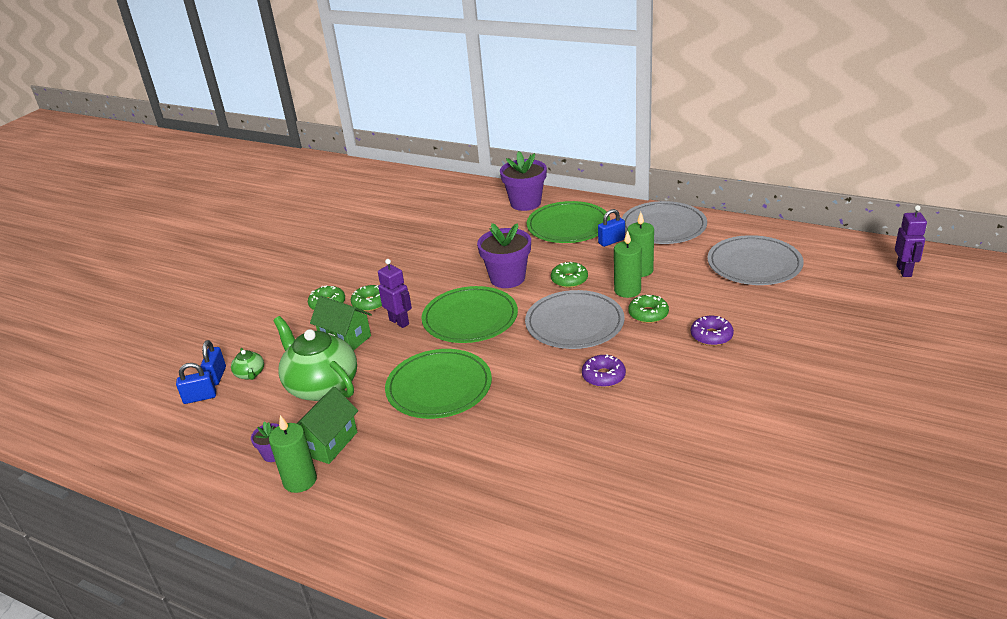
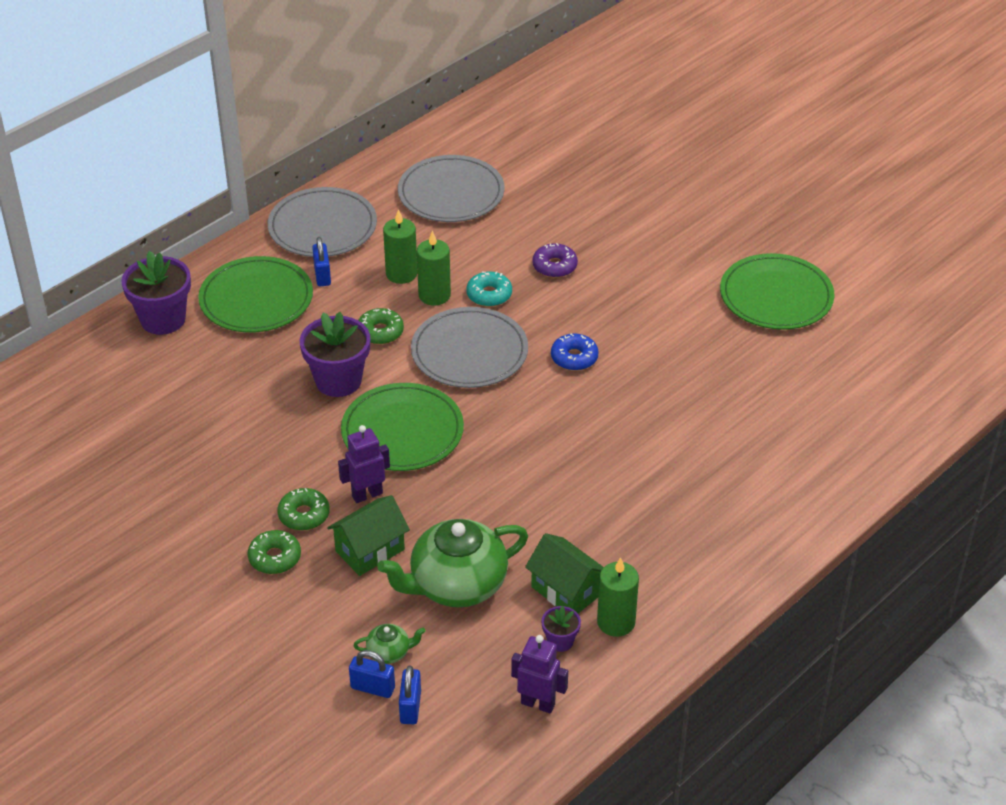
camera: 75 degrees left, 10 degrees up
green plate [385,349,492,419] -> green plate moved to [720,253,835,330]
purple donut [582,354,626,388] -> blue donut [551,333,599,371]
green donut [628,295,669,323] -> turquoise donut [466,271,512,307]
purple robot [895,205,927,277] -> purple robot moved to [511,635,568,713]

